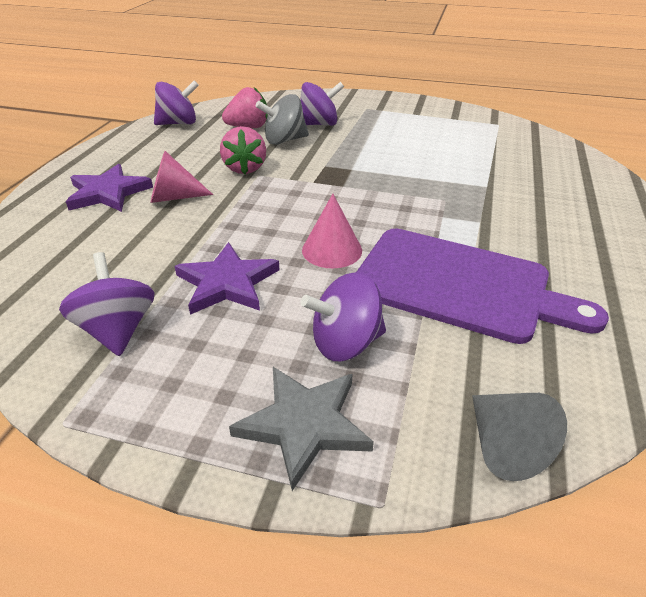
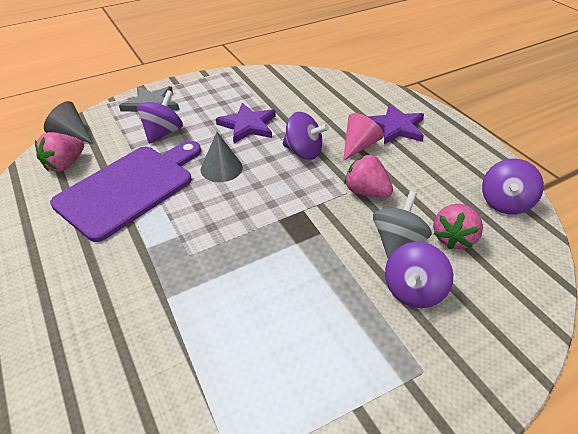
camera: 135 degrees right, 5 degrees up
purple spinning top [59,252,155,356] -> purple spinning top moved to [282,112,329,160]
pink cone [302,194,362,268] -> grey cone [200,132,243,182]
purple cutting board [357,229,609,344] -> purple cutting board turned 150 degrees clockwise [50,141,201,242]
none -> pink strawberry [35,132,84,172]

